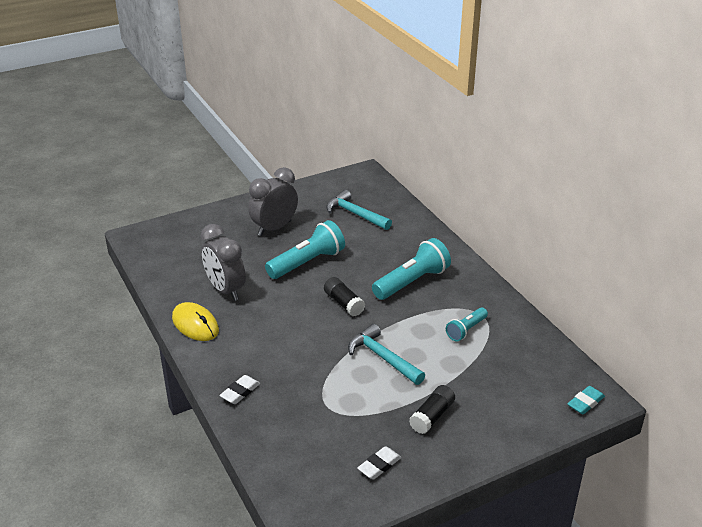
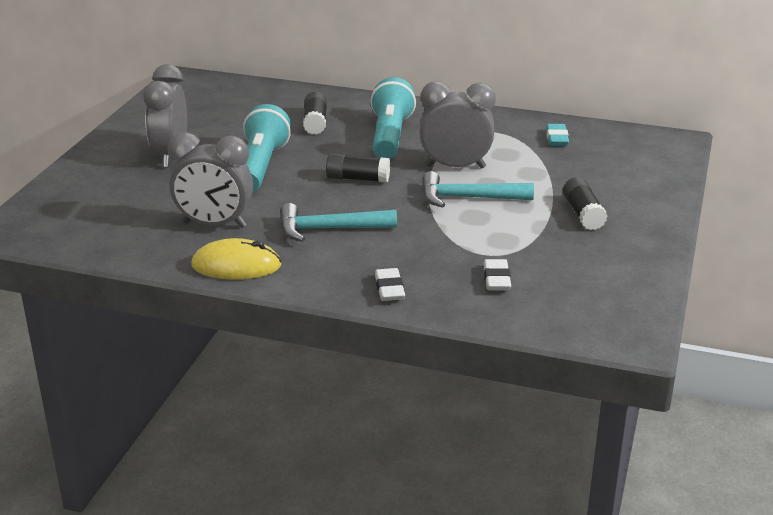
camera: 45 degrees left, 5 degrees down
turquoise hammer [326,190,392,230] -> turquoise hammer moved to [280,203,397,242]
white eraser [357,446,401,479] -> white eraser moved to [484,259,511,290]
turquoise flashlight [446,307,488,342] -> none
turquoise eraser [567,386,605,414] -> turquoise eraser moved to [546,124,569,146]
none -> black glue stick [303,92,327,135]
none -> grey clock [419,81,496,169]

